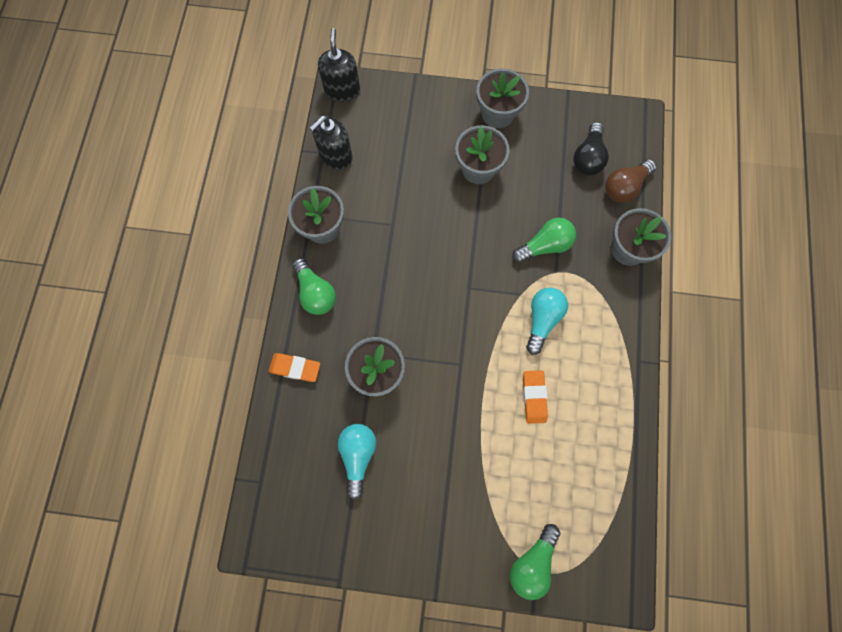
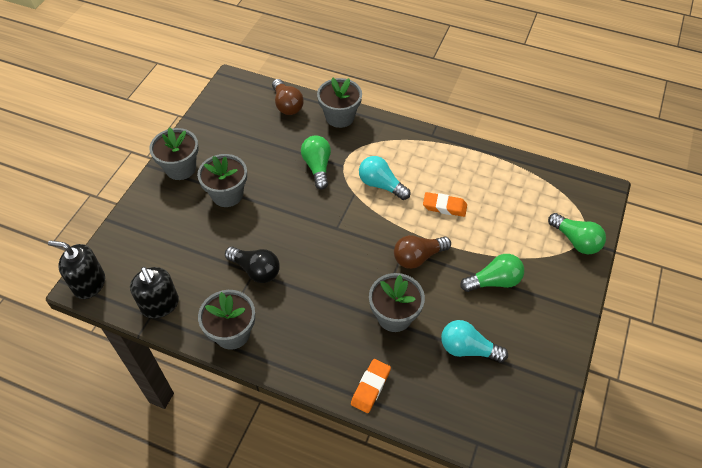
camera: 75 degrees left, 20 degrees down
green light bulb [292,258,336,315] -> green light bulb moved to [460,254,524,292]
black light bulb [573,122,609,175] -> black light bulb moved to [225,246,280,283]
none -> brown light bulb [394,235,451,269]

